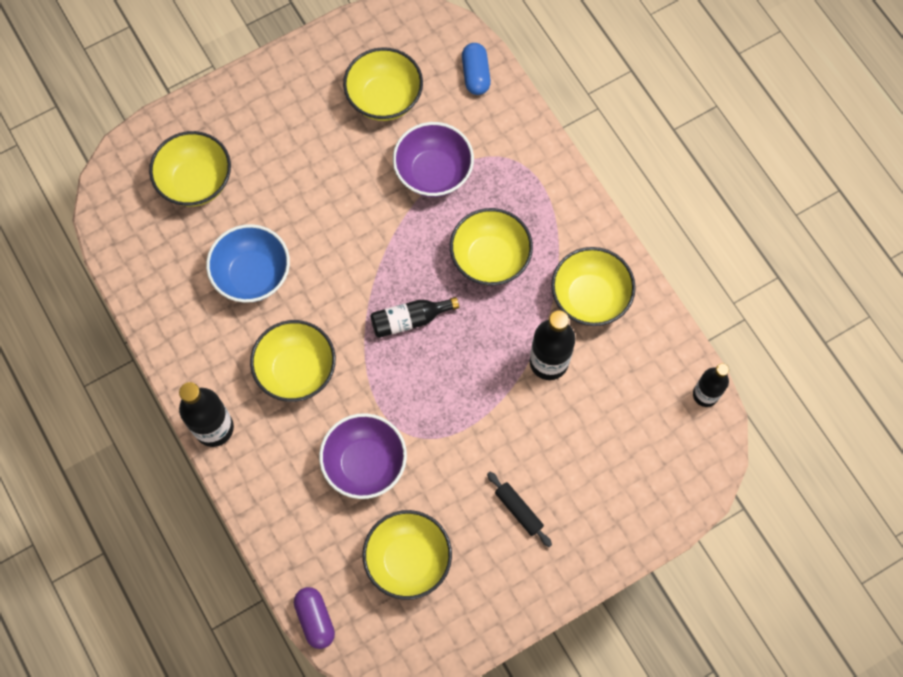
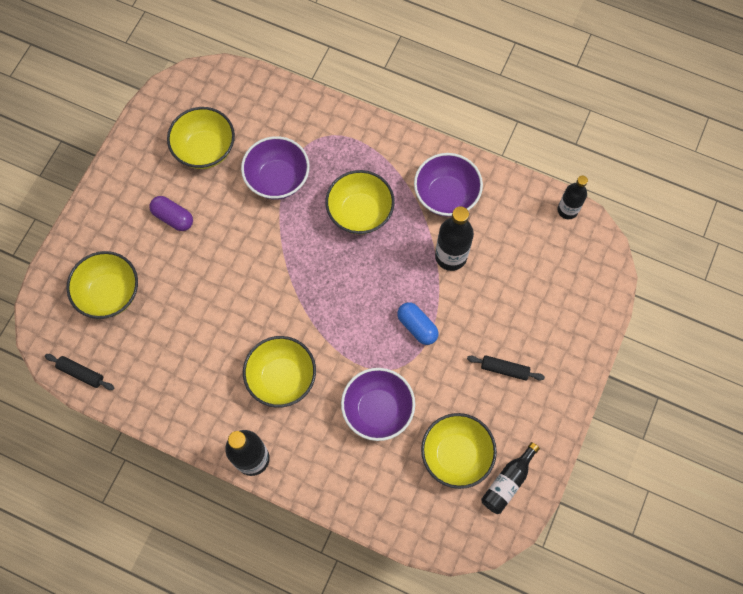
camera: 35 degrees left, 0 degrees up
blue bowl [206,224,290,303] -> none
purple capsule [294,587,335,649] -> purple capsule moved to [149,196,193,231]
black bottle [370,297,459,338] -> black bottle moved to [481,442,540,514]
blue capsule [462,43,491,95] -> blue capsule moved to [397,302,439,345]
yellow bowl [551,247,636,326] -> purple bowl [414,153,483,217]
none -> black rolling pin [45,354,114,390]

